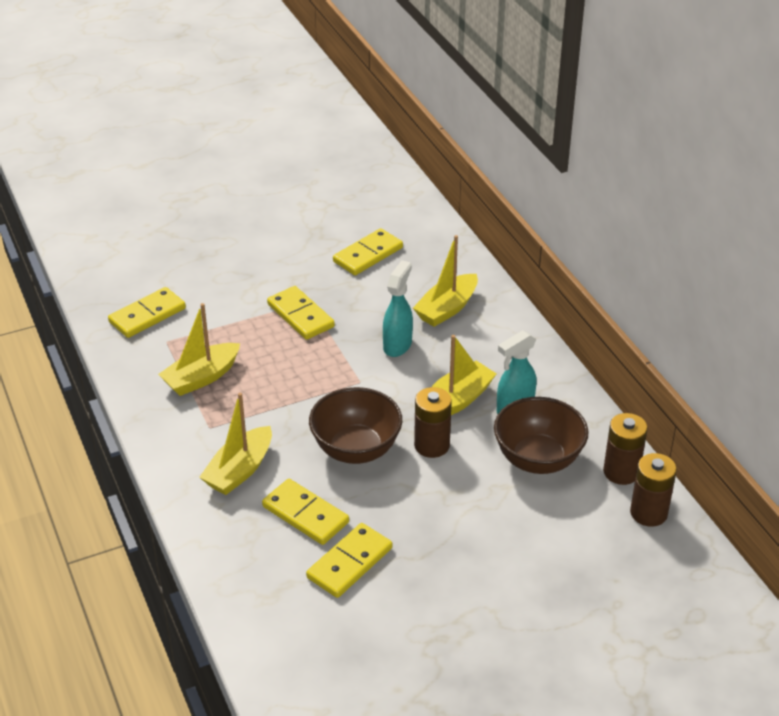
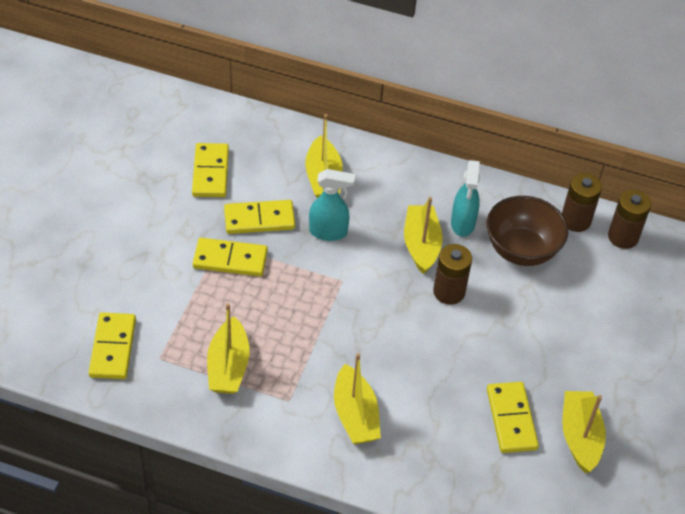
camera: 50 degrees left, 10 degrees up
yellow domino [262,479,349,545] -> yellow domino moved to [224,200,295,234]
brown bowl [309,387,402,464] -> none
turquoise spray bottle [383,260,413,357] -> turquoise spray bottle turned 120 degrees clockwise [309,169,355,241]
none -> yellow boat [562,391,606,473]

